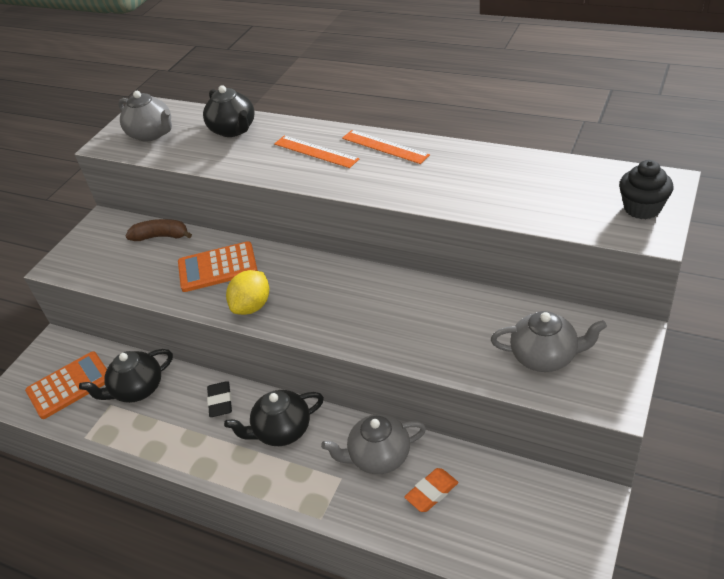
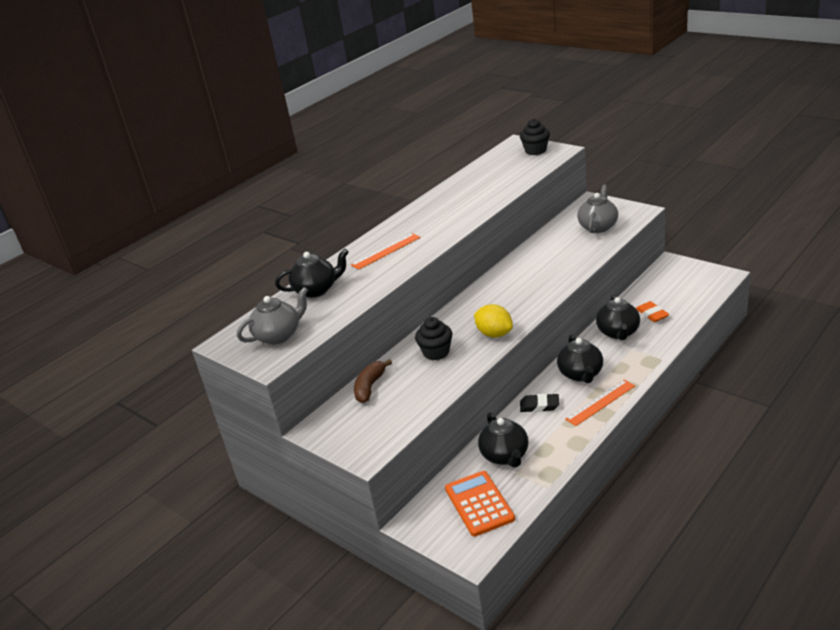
camera: 75 degrees left, 10 degrees down
orange calculator [178,241,258,292] -> black cupcake [415,317,452,361]
grey teapot [321,414,426,474] -> black teapot [596,295,640,340]
orange ruler [342,130,430,164] -> orange ruler moved to [565,380,635,426]

